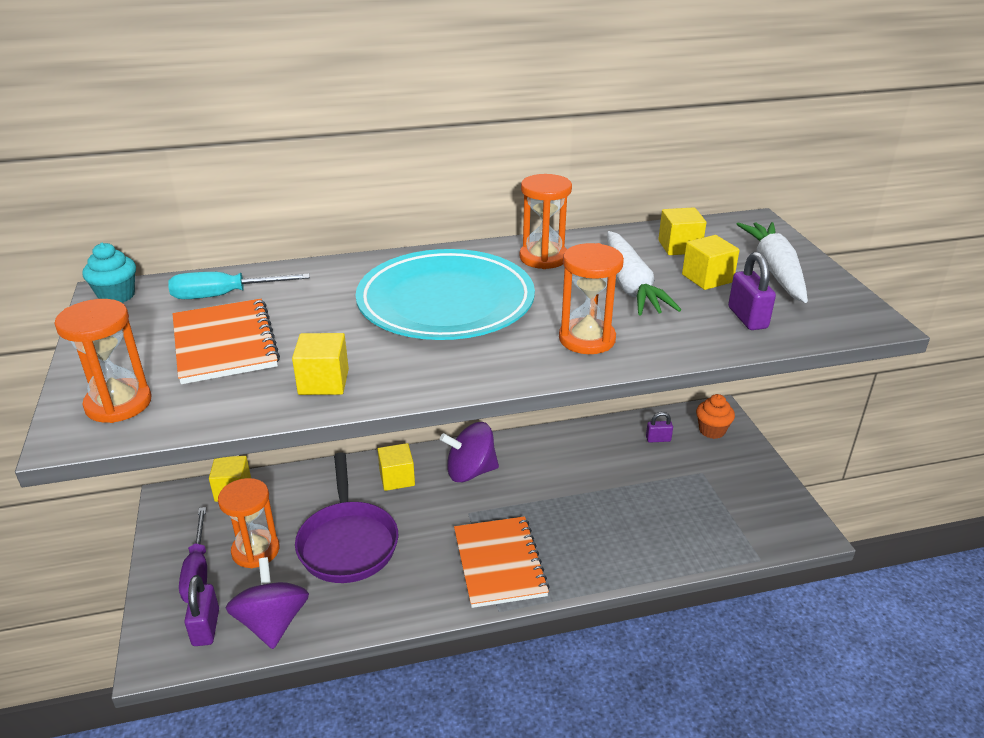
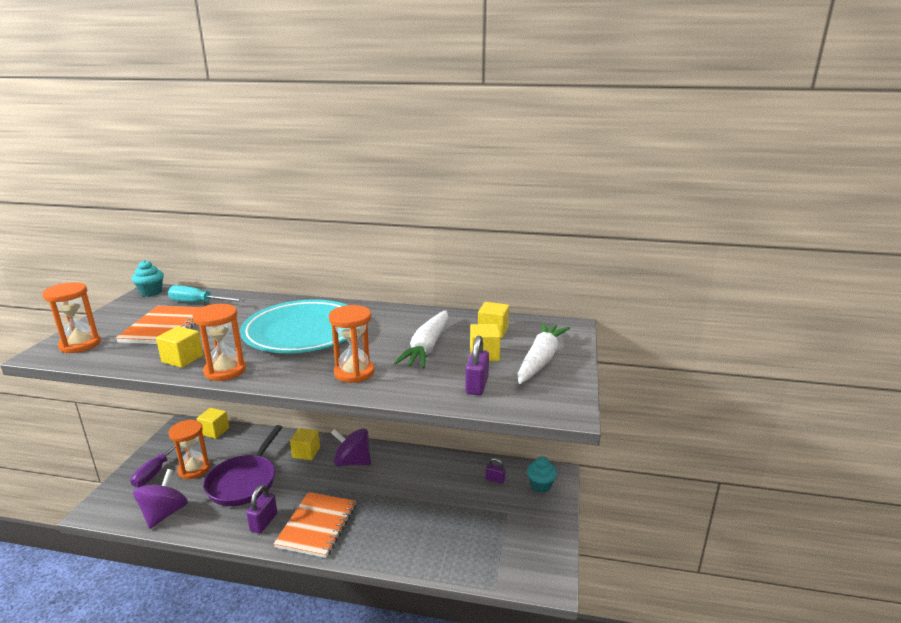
camera: 25 degrees right, 10 degrees down
purple padlock [184,575,219,646] -> purple padlock moved to [246,485,277,533]
orange hourglass [520,174,572,269] -> orange hourglass moved to [193,304,246,381]
orange cupcake [696,394,735,439] -> turquoise cupcake [527,456,557,493]

